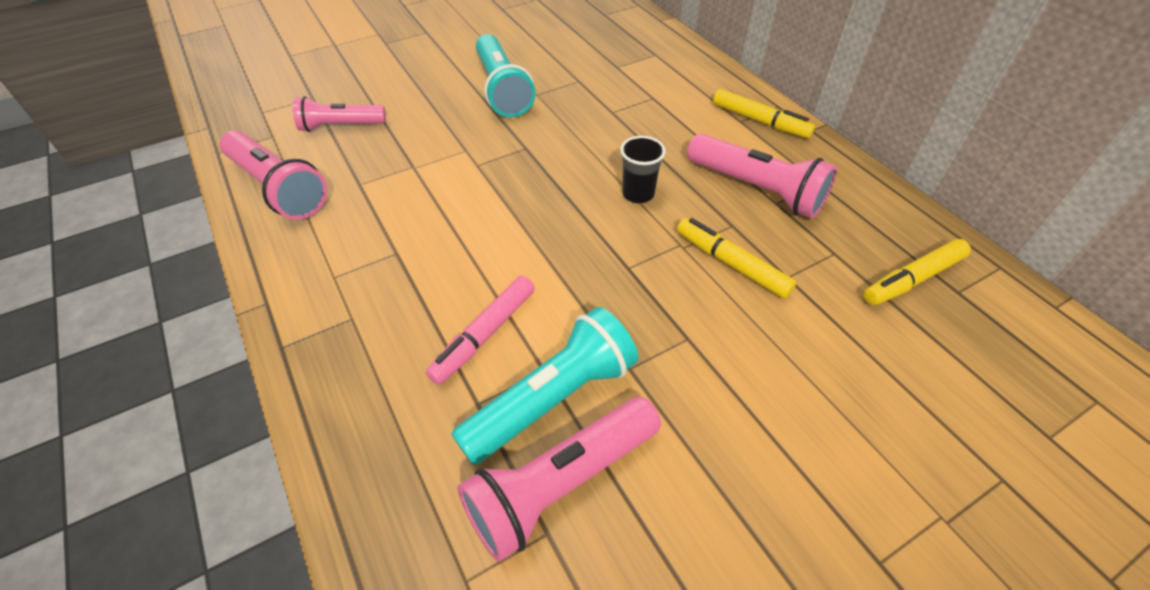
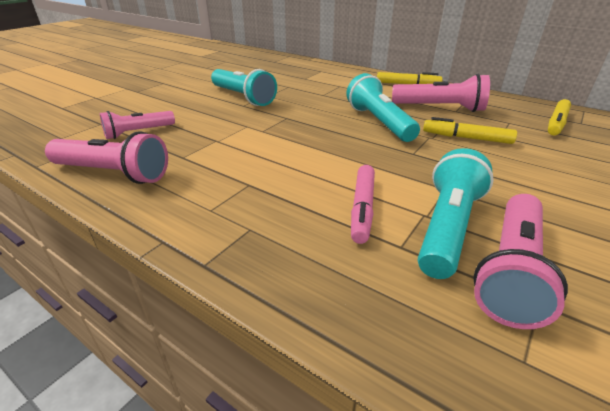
camera: 25 degrees left, 15 degrees down
black cup [620,136,666,203] -> turquoise flashlight [347,73,420,142]

